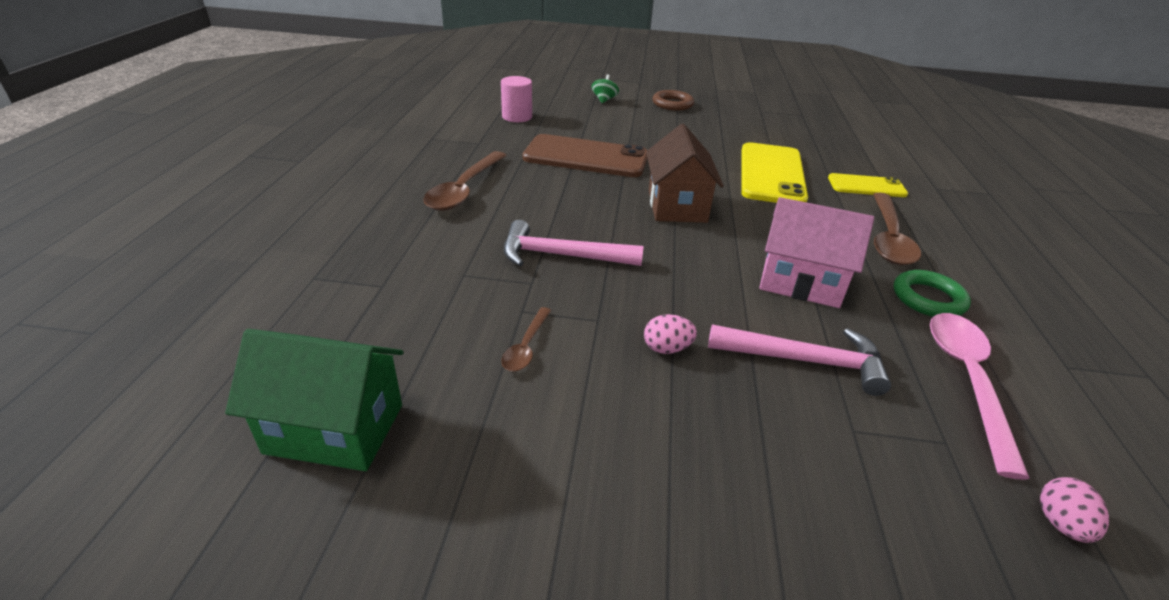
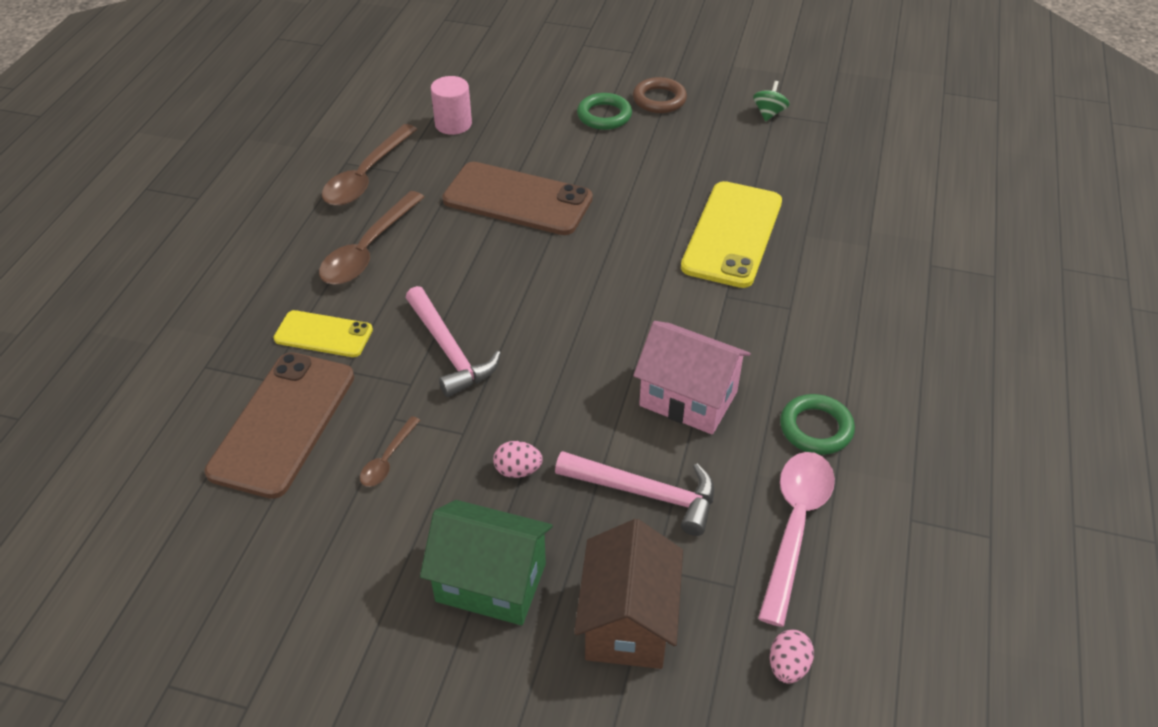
camera: 10 degrees right, 10 degrees up
green house [225,329,404,471] -> green house moved to [420,500,553,625]
pink hammer [504,220,644,266] -> pink hammer turned 135 degrees counterclockwise [406,286,501,397]
green spinning top [591,74,619,103] -> green spinning top moved to [753,81,790,121]
brown house [646,124,724,223] -> brown house moved to [574,519,683,669]
yellow phone [828,173,908,197] -> yellow phone moved to [273,310,373,357]
brown spoon [873,193,921,266] -> brown spoon moved to [322,124,417,206]
none -> brown phone [205,352,354,499]
none -> green ring [577,93,632,130]

